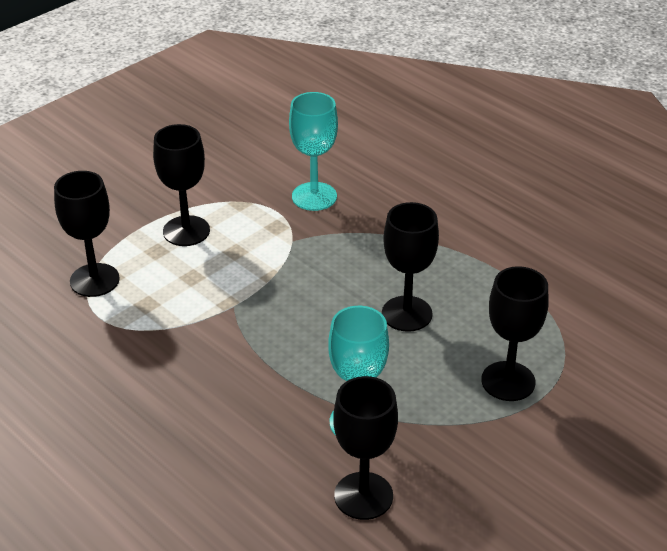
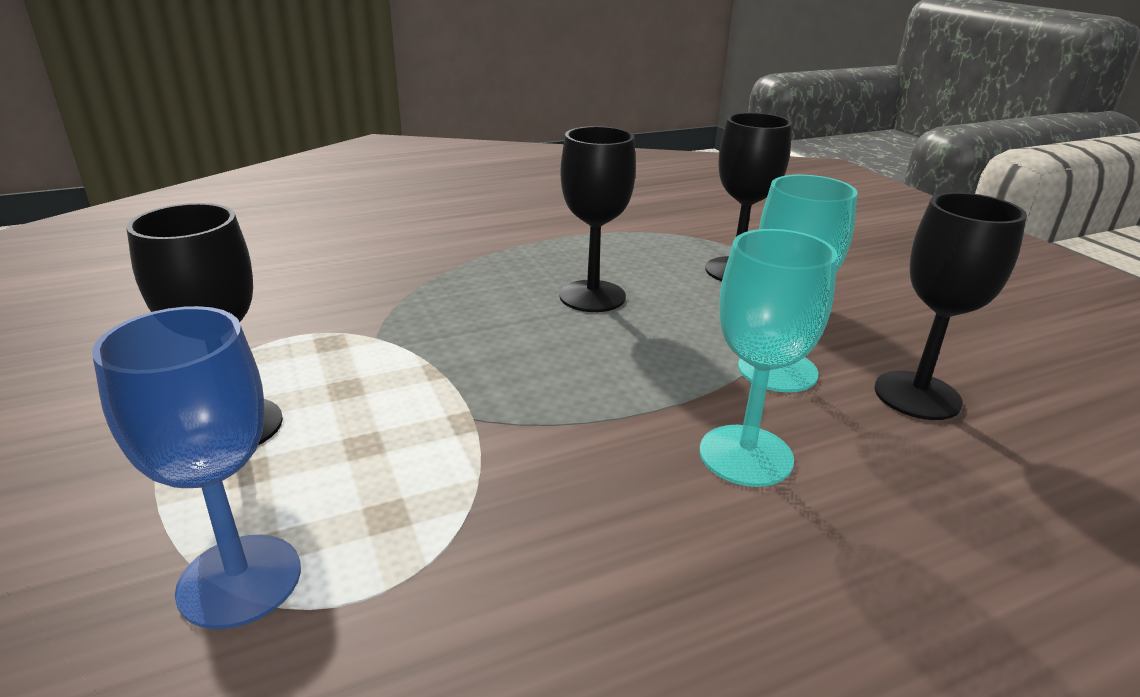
camera: 70 degrees left, 10 degrees down
black goblet [54,171,120,297] -> blue goblet [92,306,301,629]
turquoise goblet [289,92,338,211] -> turquoise goblet moved to [699,229,837,487]

